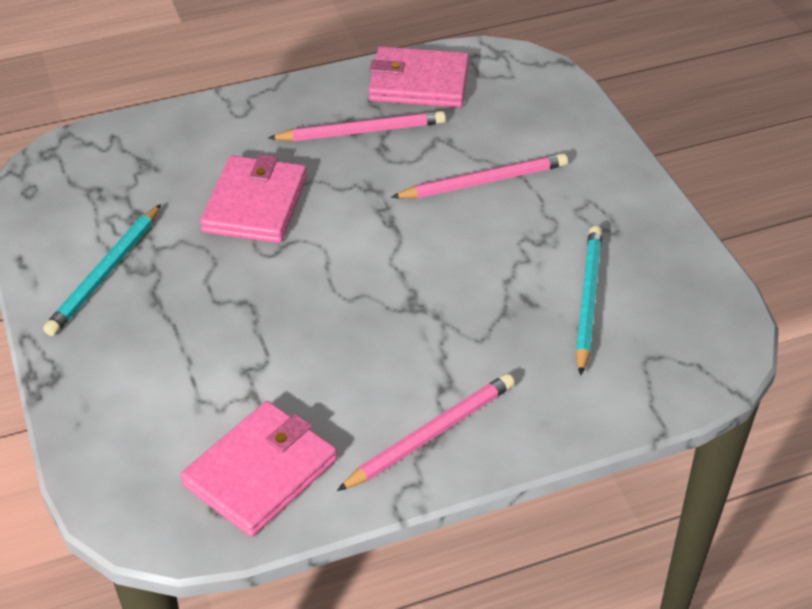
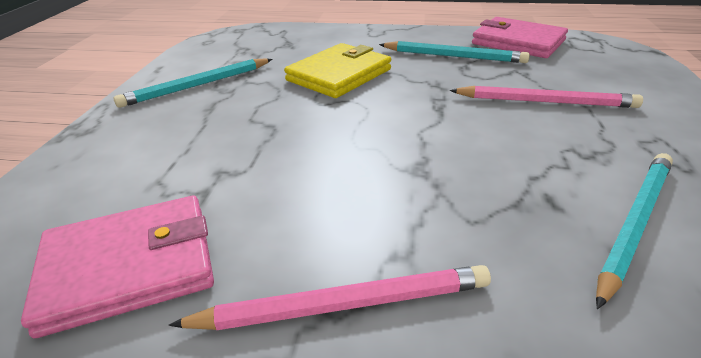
camera: 30 degrees right, 10 degrees down
pink wallet [200,154,307,243] -> yellow wallet [284,43,391,98]
pink pencil [268,111,446,141] -> turquoise pencil [379,41,530,63]

